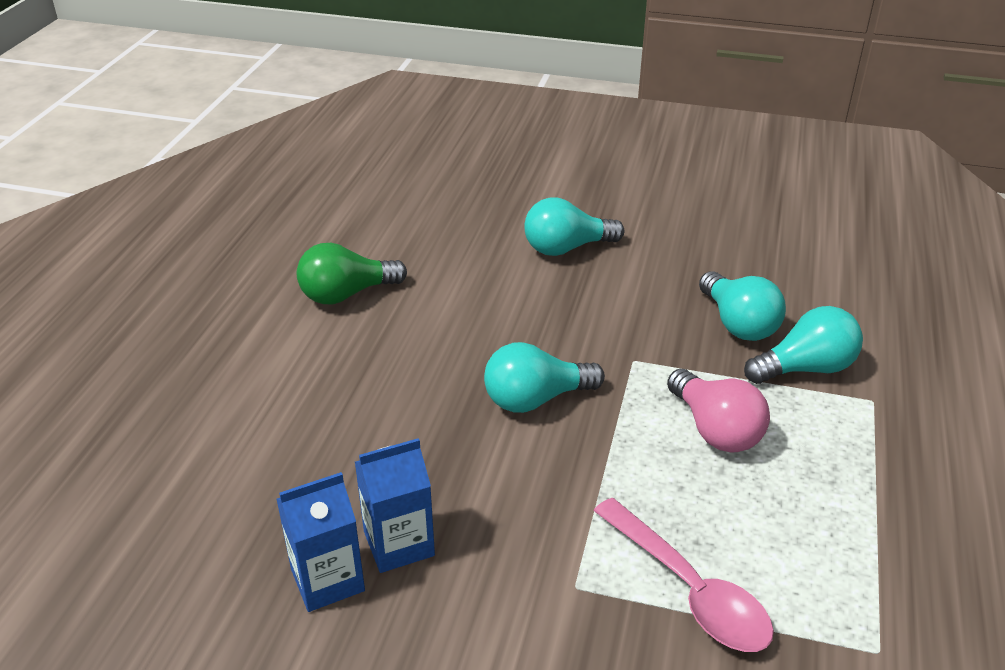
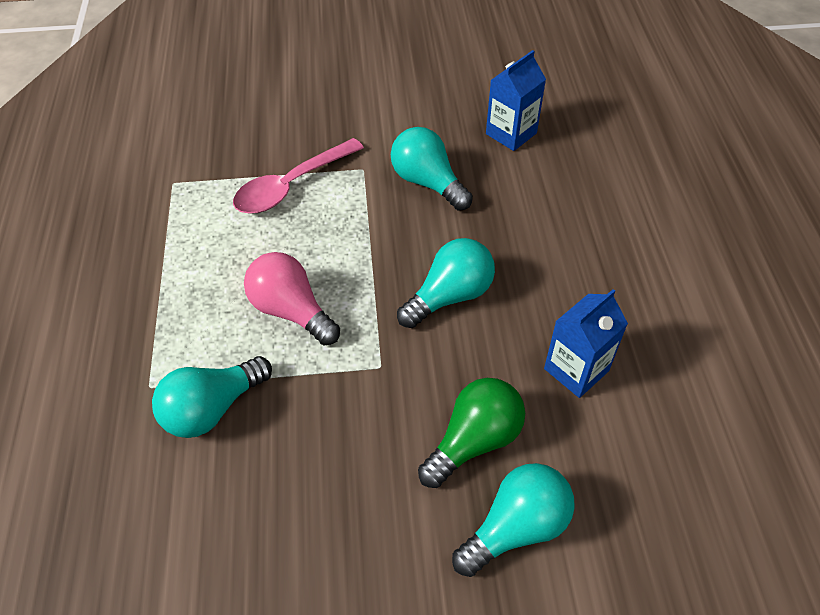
camera: 160 degrees right, 15 degrees up
green light bulb [297,243,407,304] -> green light bulb moved to [418,378,525,488]
blue carton [355,438,435,573] -> blue carton moved to [544,289,628,398]
pink spoon [594,498,774,652] -> pink spoon turned 75 degrees counterclockwise [233,138,364,214]
turquoise light bulb [699,271,786,341] -> turquoise light bulb moved to [391,127,473,211]

